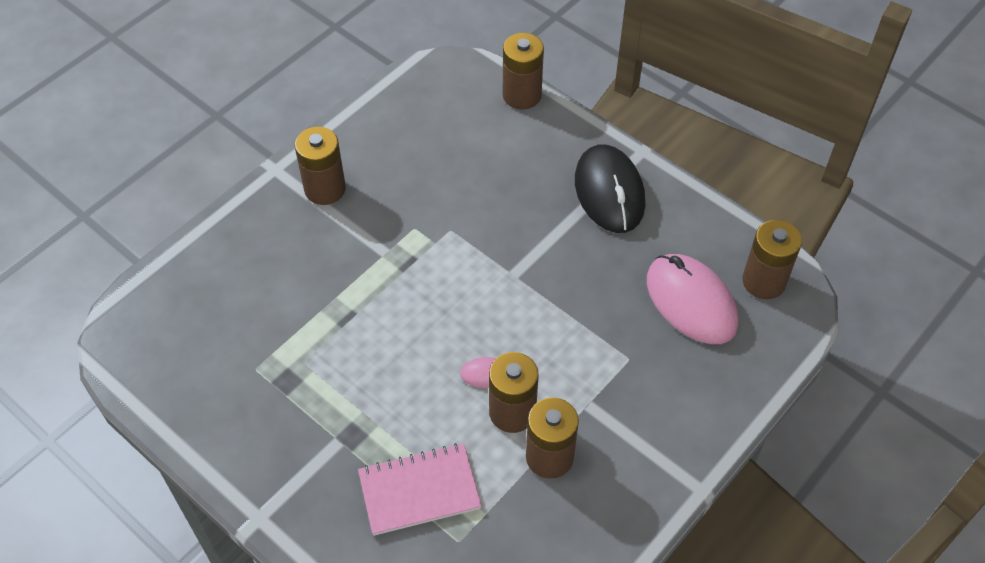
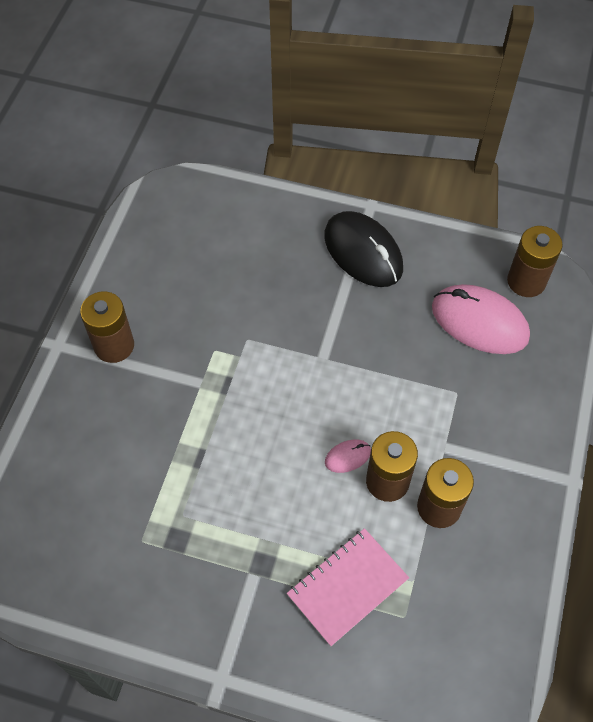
camera: 25 degrees left, 5 degrees up
brown battery [503,33,544,110] -> none

